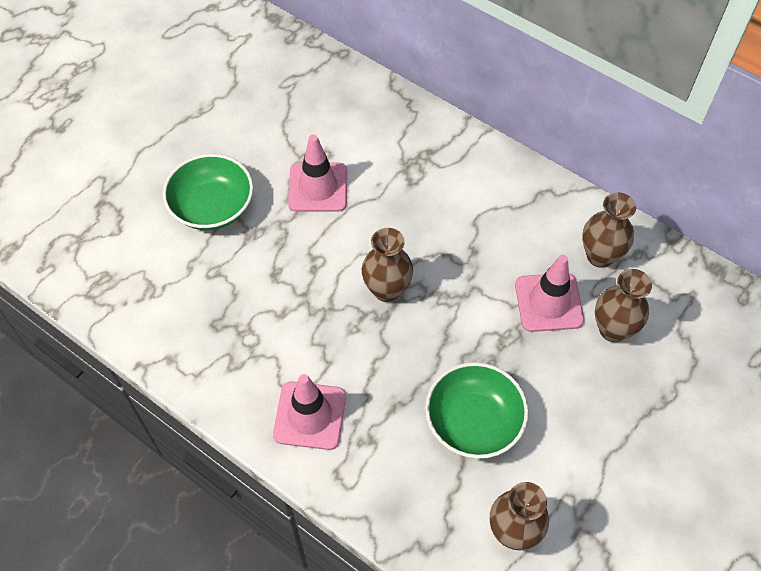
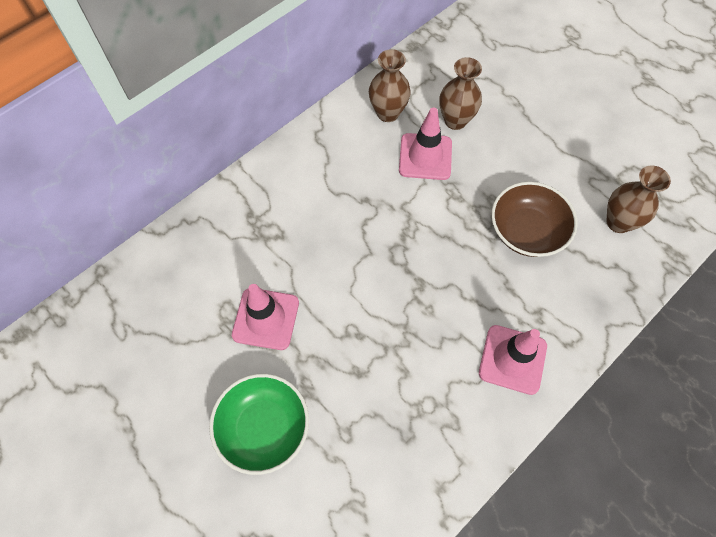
camera: 80 degrees left, 5 degrees up
brown vase [362,228,413,302] -> none
green bowl [425,362,528,459] -> brown bowl [491,182,578,257]

